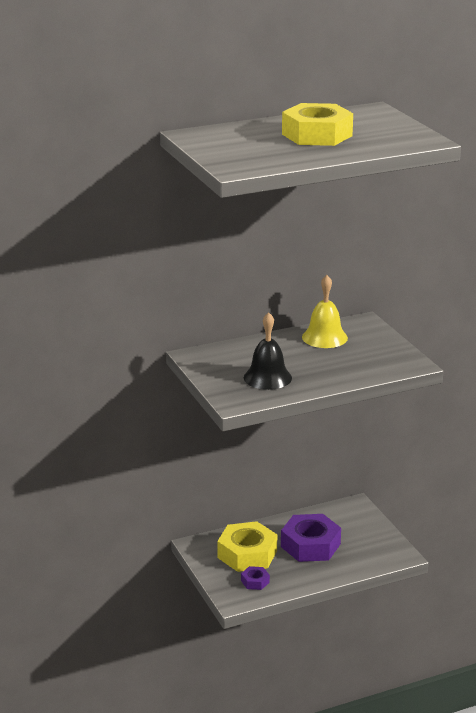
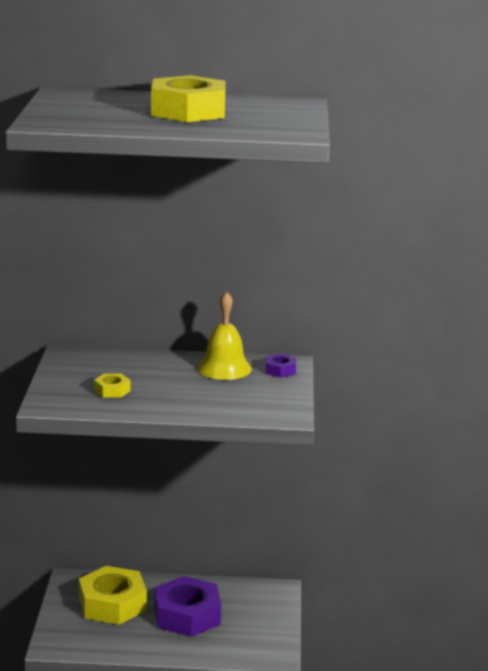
camera: 25 degrees right, 5 degrees down
purple nut [241,566,270,590] -> purple nut moved to [266,353,296,378]
black bell [244,312,292,390] -> yellow nut [94,374,131,398]

